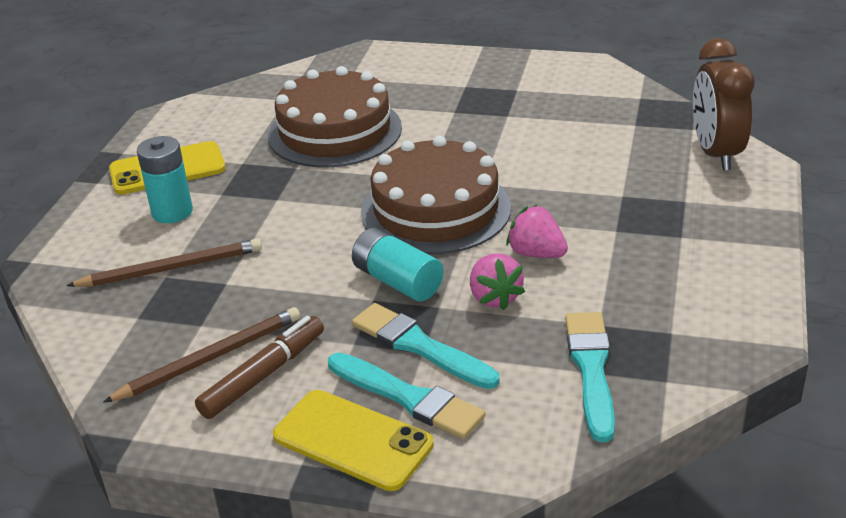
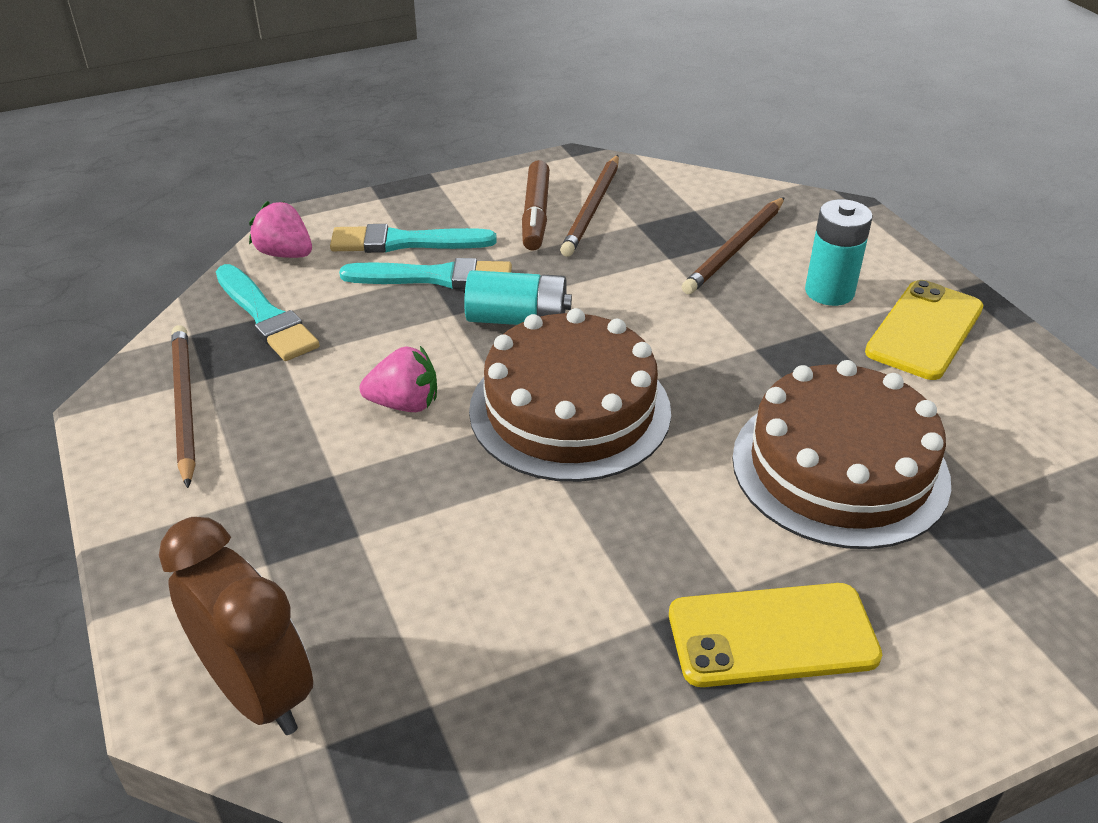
camera: 140 degrees right, 5 degrees up
yellow phone [273,390,434,491] -> yellow phone moved to [669,583,882,687]
pink strawberry [470,253,525,310] -> pink strawberry moved to [249,201,312,258]
none -> brown pencil [171,325,196,488]

